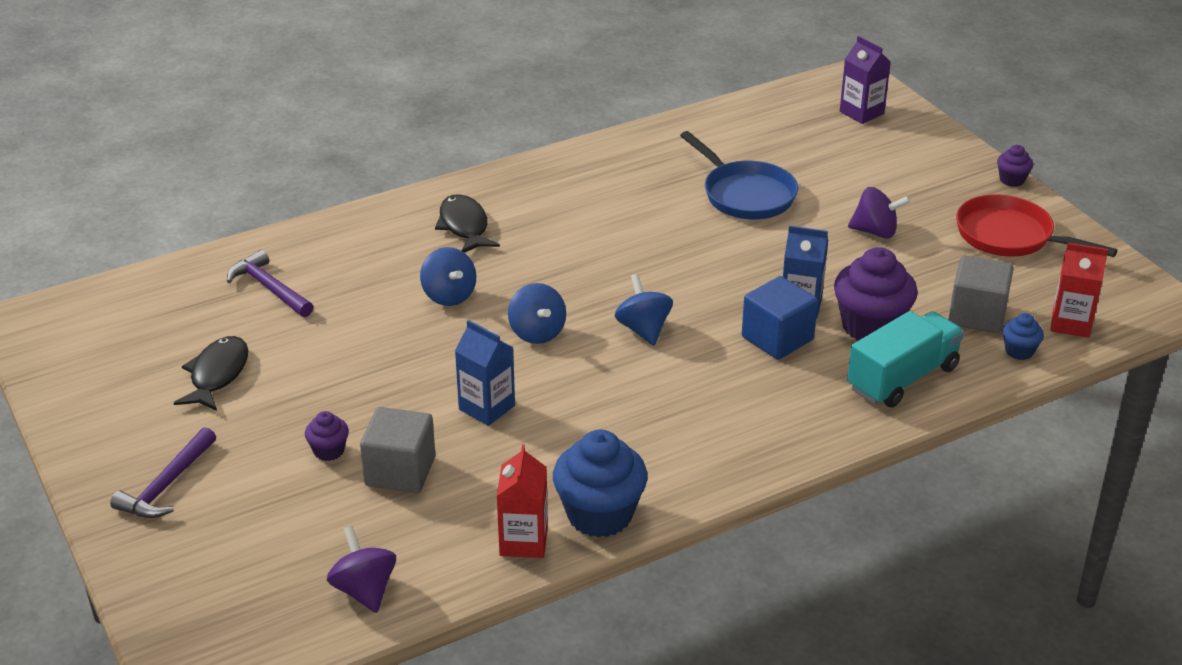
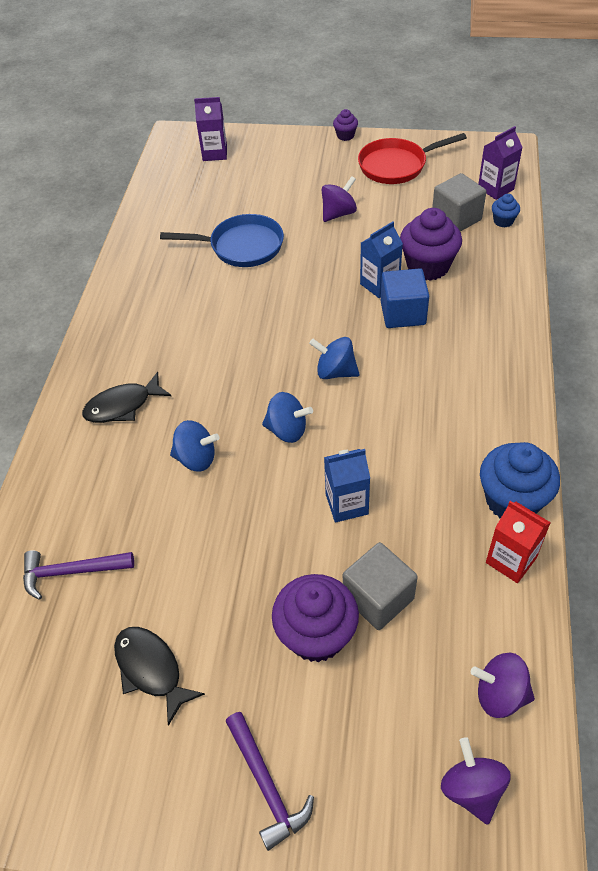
camera: 50 degrees left, 15 degrees up
purple cupcake [305,411,349,461] -> purple cupcake [272,574,359,662], size x2.06
black fish [435,194,500,253] -> black fish turned 45 degrees counterclockwise [82,372,171,423]
turquoise truck [847,311,964,408] -> none
red carton [1050,243,1108,338] -> purple carton [478,126,523,200]
none -> purple spinning top [441,737,511,824]

